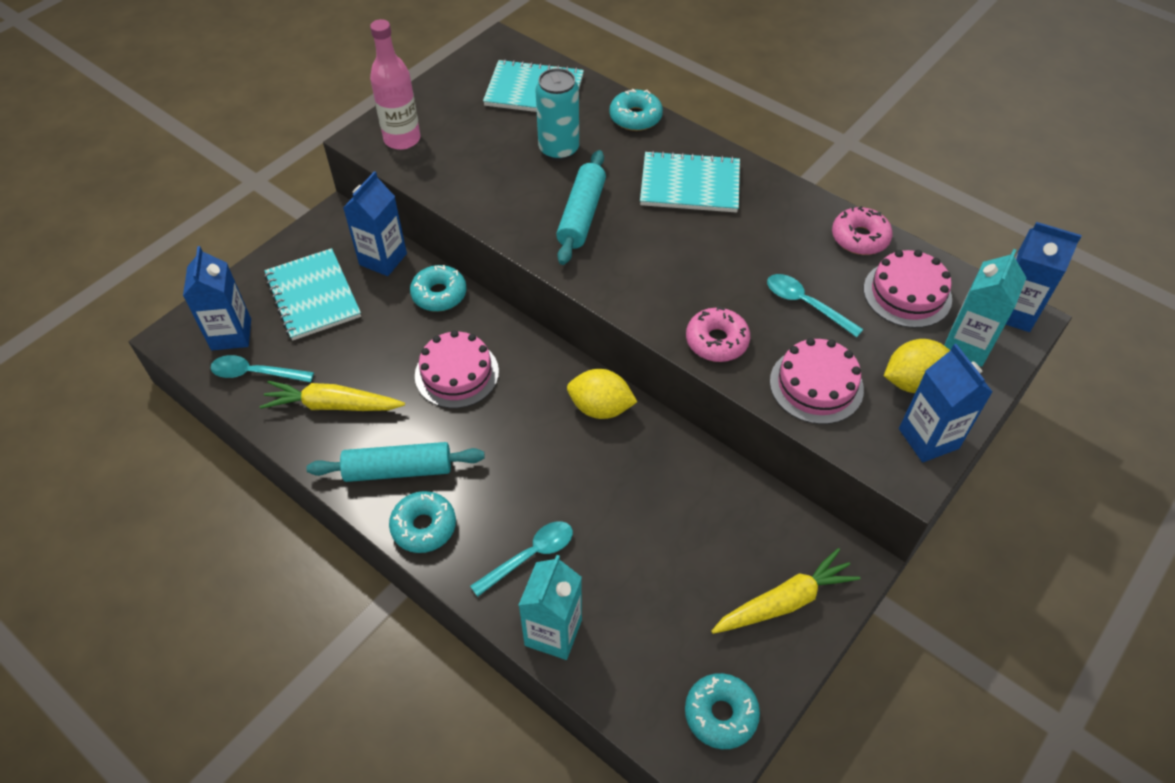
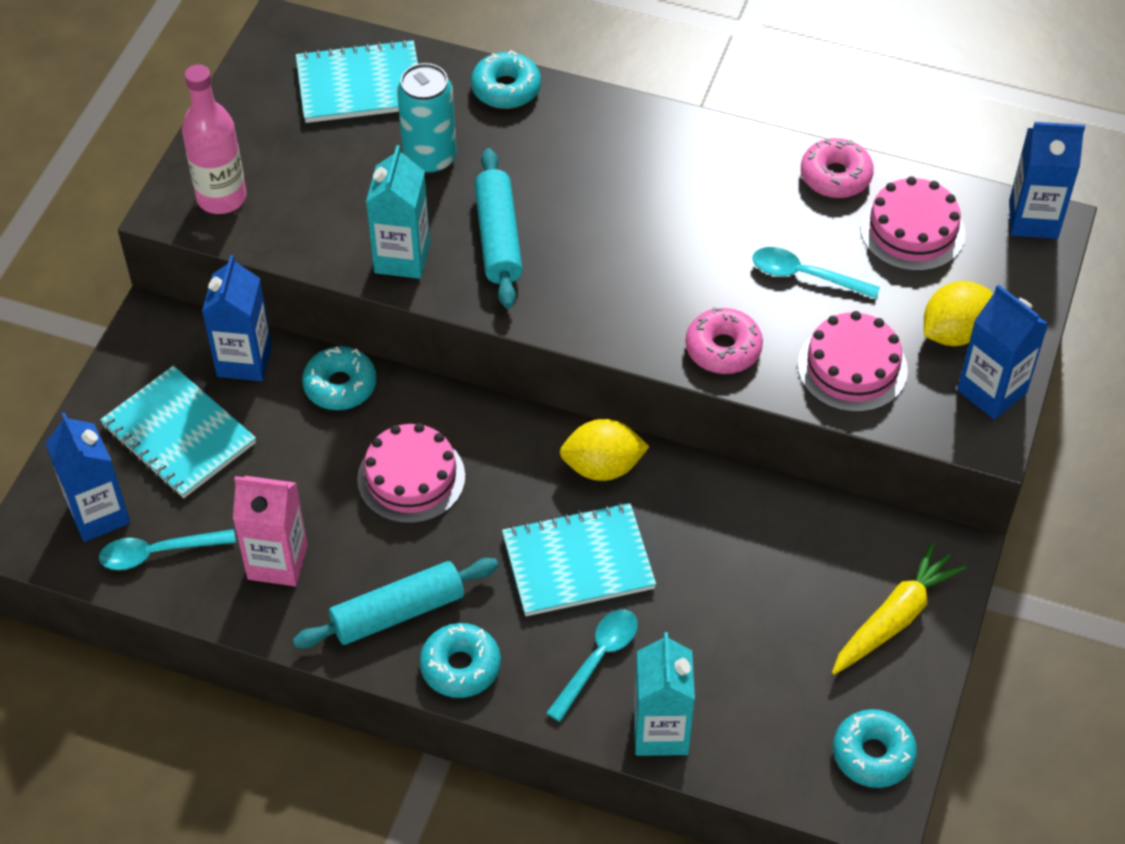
camera: 20 degrees left, 0 degrees up
yellow carrot [260,381,405,411] -> pink carton [233,476,308,586]
turquoise notebook [640,151,740,213] -> turquoise notebook moved to [502,503,656,616]
turquoise carton [944,249,1027,367] -> turquoise carton moved to [366,145,430,279]

